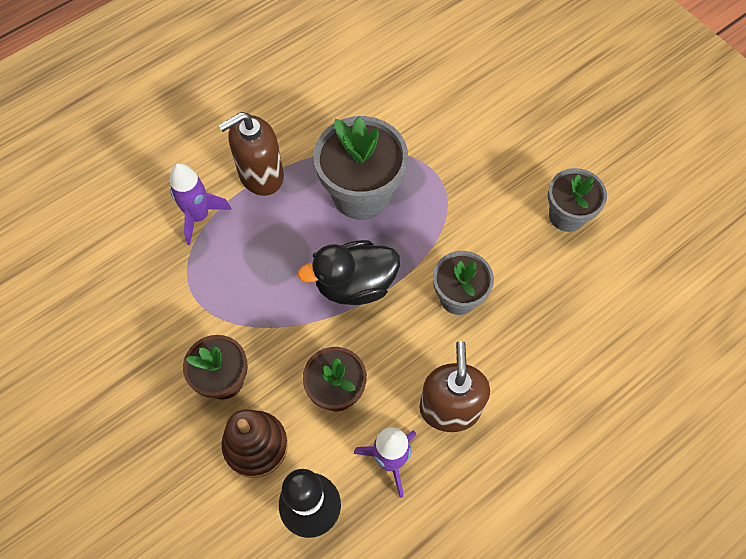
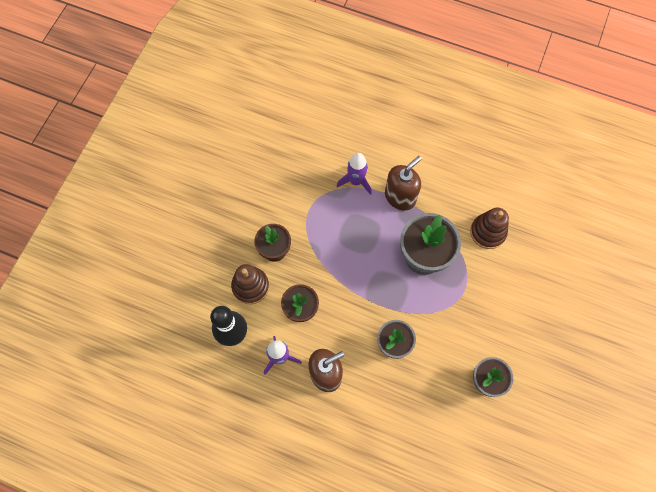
camera: 60 degrees right, 5 degrees up
brown soap dispenser [218,112,284,196] -> brown soap dispenser turned 105 degrees clockwise [385,156,422,211]
black duck [298,240,400,305] -> none
none -> brown stacking toy [470,207,509,249]

